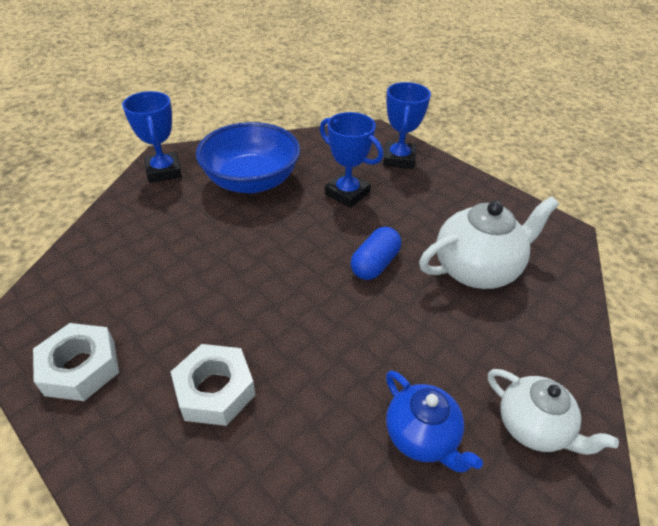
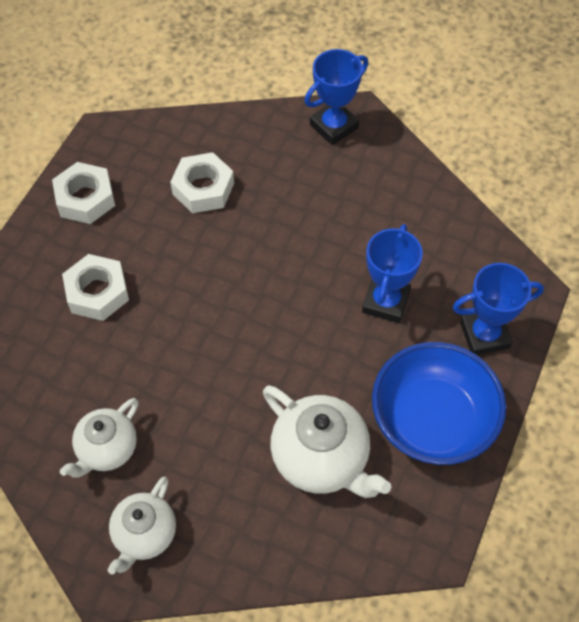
camera: 70 degrees right, 15 degrees up
blue bowl [196,122,300,193] -> blue bowl moved to [372,342,506,465]
blue capsule [351,227,401,280] -> none
blue teapot [386,370,483,473] -> white teapot [60,398,139,478]
none -> white nut [170,152,234,213]

